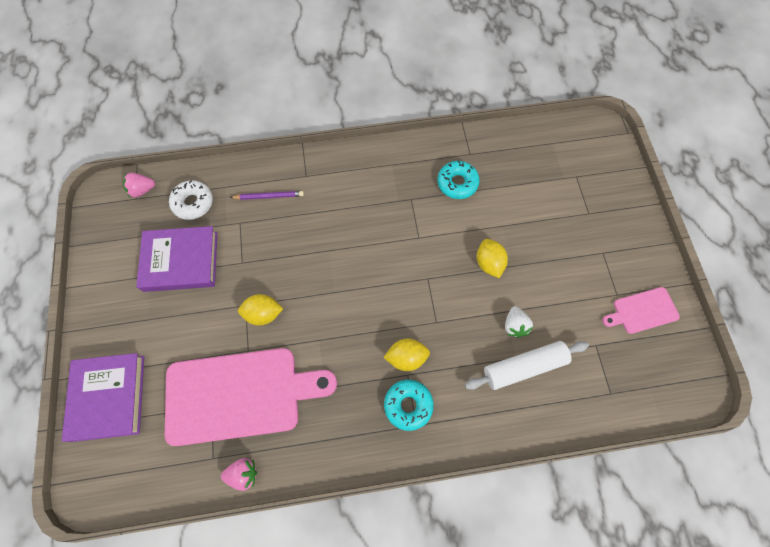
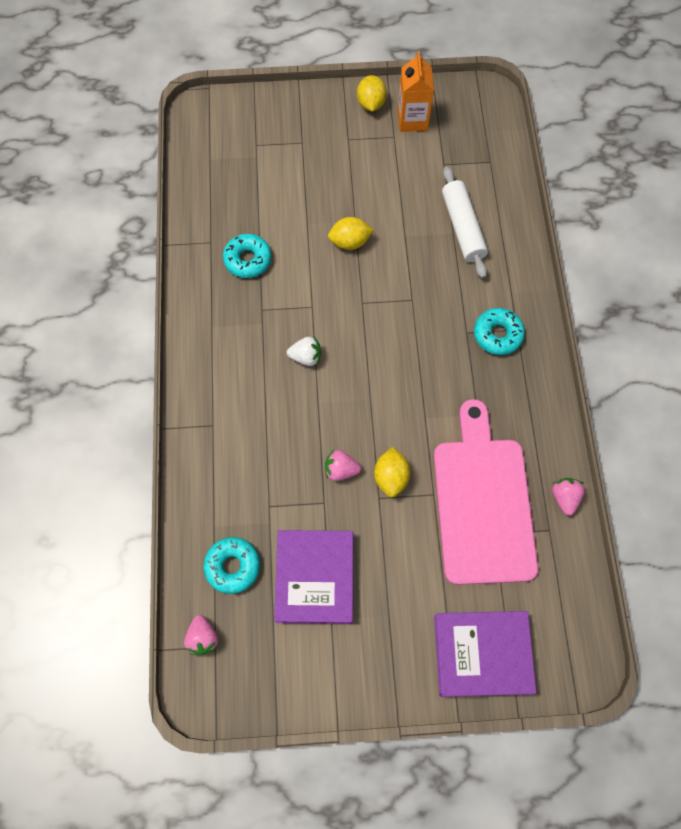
camera: 85 degrees left, 0 degrees up
white donut [169,180,213,220] -> turquoise donut [203,537,260,594]
purple pencil [230,191,304,200] -> none
yellow lemon [383,338,430,371] -> yellow lemon moved to [357,75,387,111]
white strawberry [505,306,533,338] -> white strawberry moved to [287,337,321,366]
pink cutting board [602,287,680,334] -> orange carton [398,51,434,132]
none -> pink strawberry [325,450,361,481]

